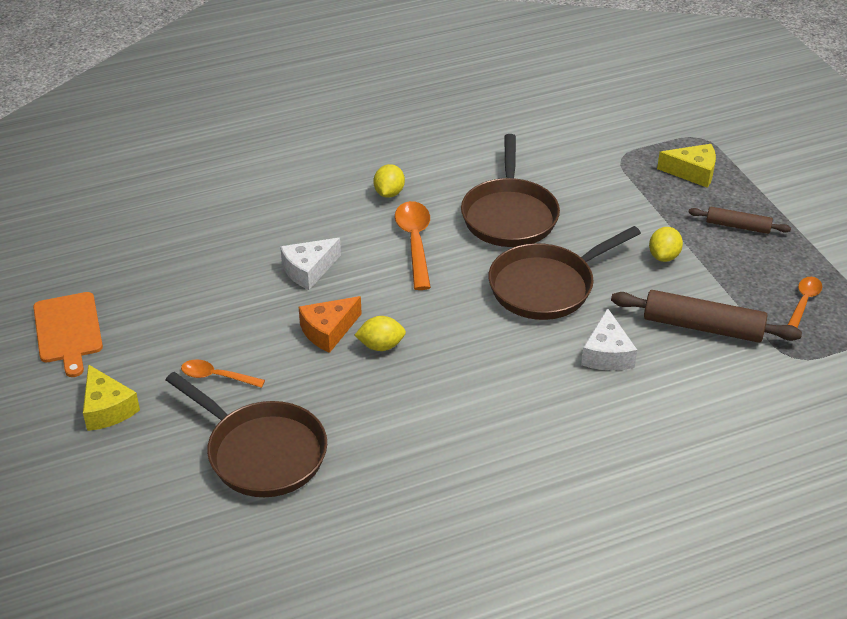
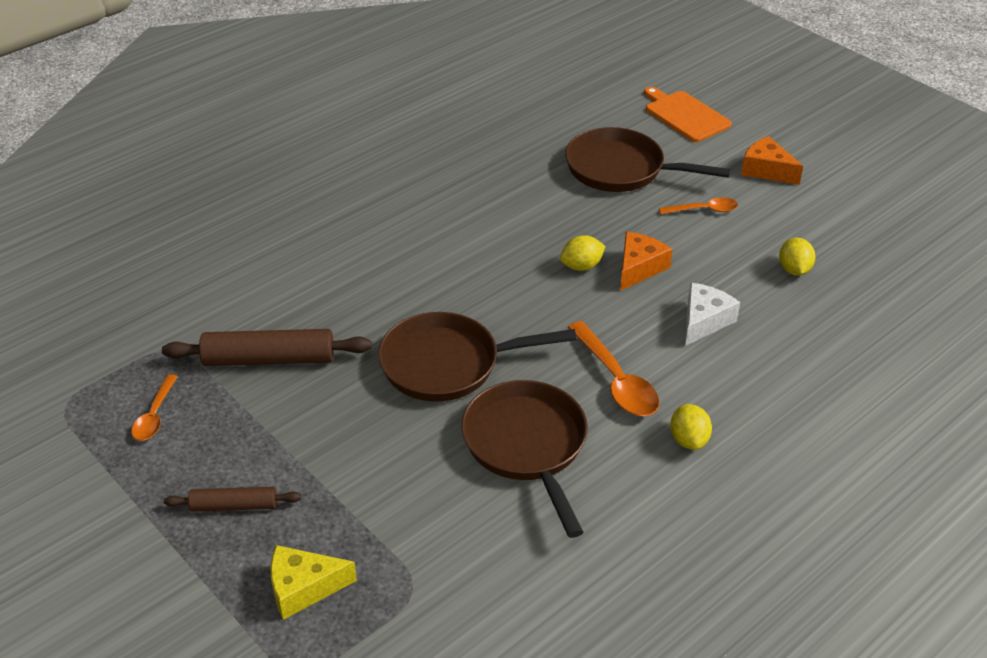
camera: 160 degrees right, 0 degrees up
orange cutting board [33,292,103,377] -> orange cutting board moved to [644,87,732,142]
yellow cheese [83,364,140,431] -> orange cheese [741,136,803,185]
brown pan [488,226,641,320] -> brown pan turned 135 degrees counterclockwise [378,312,577,402]
white cheese [581,308,637,371] -> none
yellow lemon [649,227,683,262] -> yellow lemon moved to [779,238,815,276]

